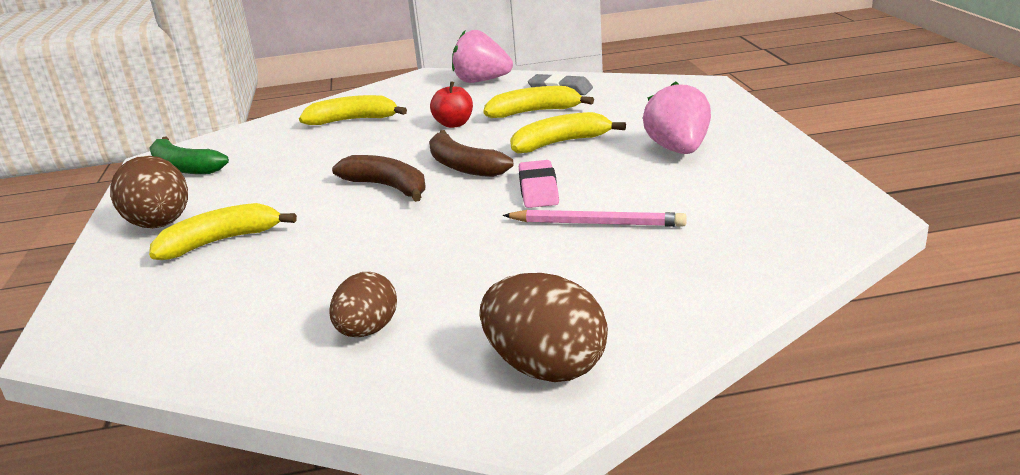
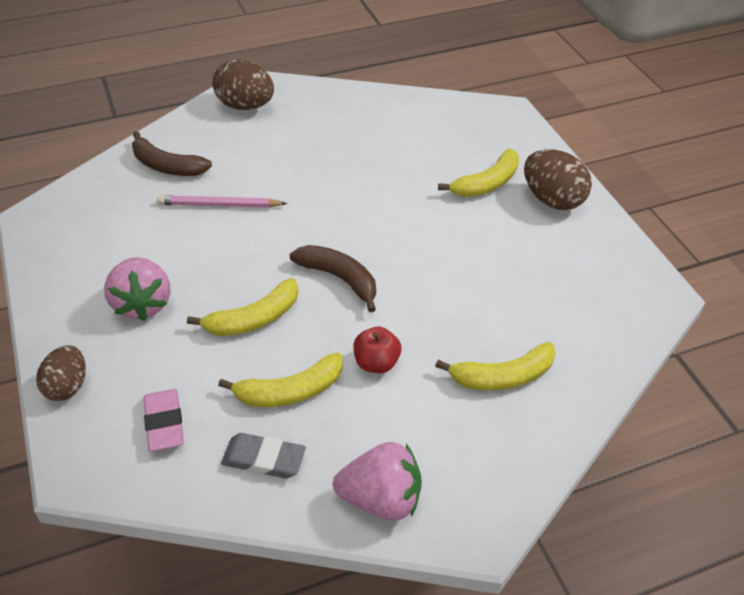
camera: 165 degrees right, 20 degrees up
green banana [149,136,229,174] -> none
brown egg [330,272,397,337] -> brown egg moved to [36,345,86,401]
brown banana [332,155,425,202] -> brown banana moved to [132,131,212,176]
pink eraser [519,160,559,208] -> pink eraser moved to [144,389,184,451]

